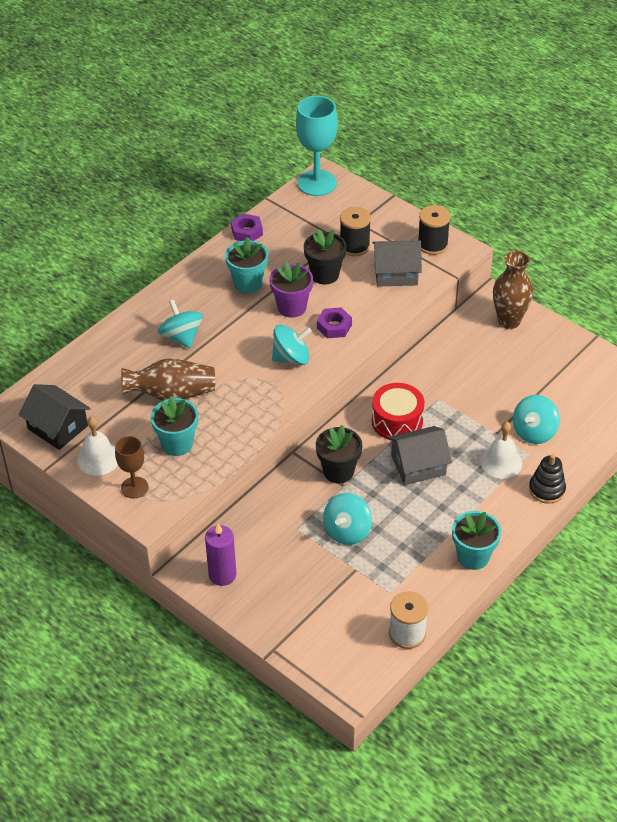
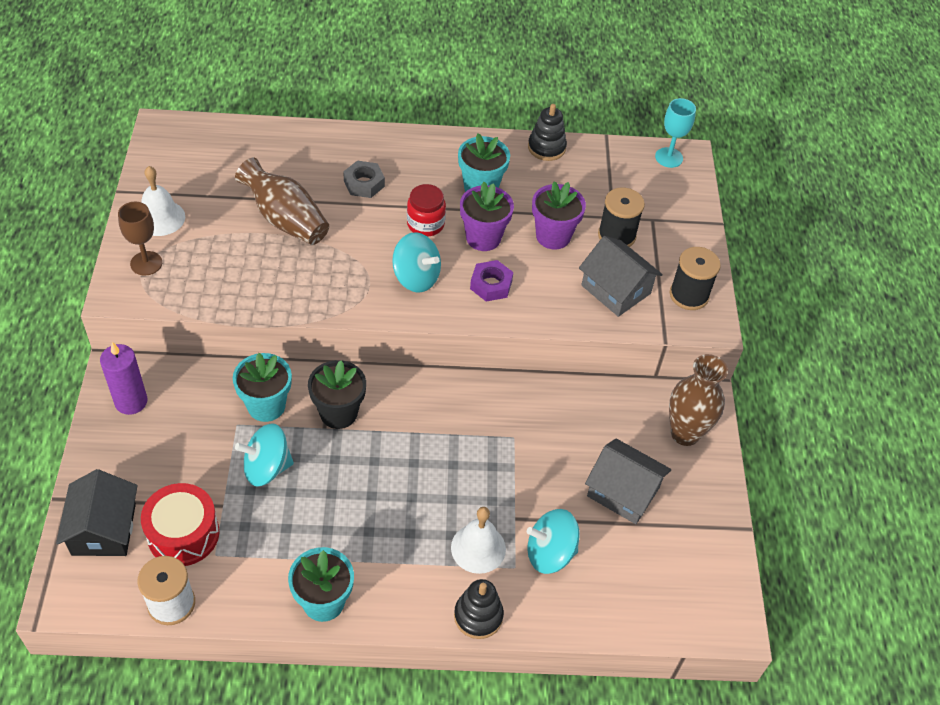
camera: 45 degrees right, 5 degrees up
black house [19,384,91,450] -> black house moved to [56,469,138,556]
turquoise flower pot [150,396,198,456] -> turquoise flower pot moved to [233,353,292,422]
turquoise spinning top [158,300,203,348] -> grey nut [343,161,385,198]
purple nut [231,213,263,241] -> black stacking toy [528,104,567,161]
turquoise goblet [296,96,338,196] -> turquoise goblet [655,98,696,168], size x0.57
black flower pot [304,229,346,285] -> purple flower pot [532,181,586,250]
red drum [372,383,424,440] -> red drum moved to [141,483,219,566]
grey house [388,426,452,485] -> grey house moved to [585,439,671,524]
none -> red jar [407,184,446,237]

